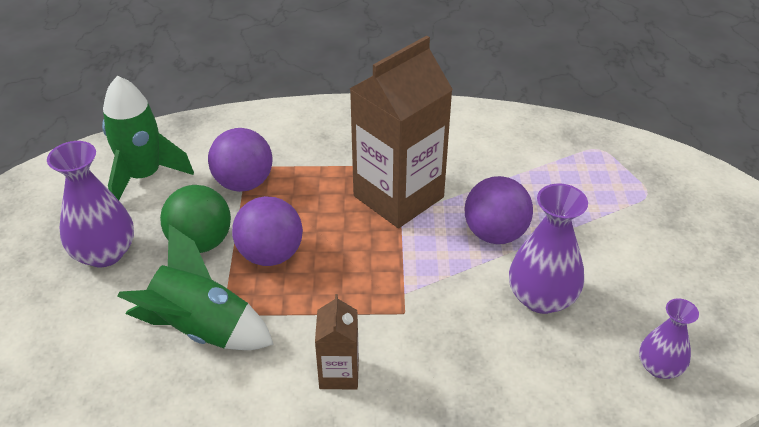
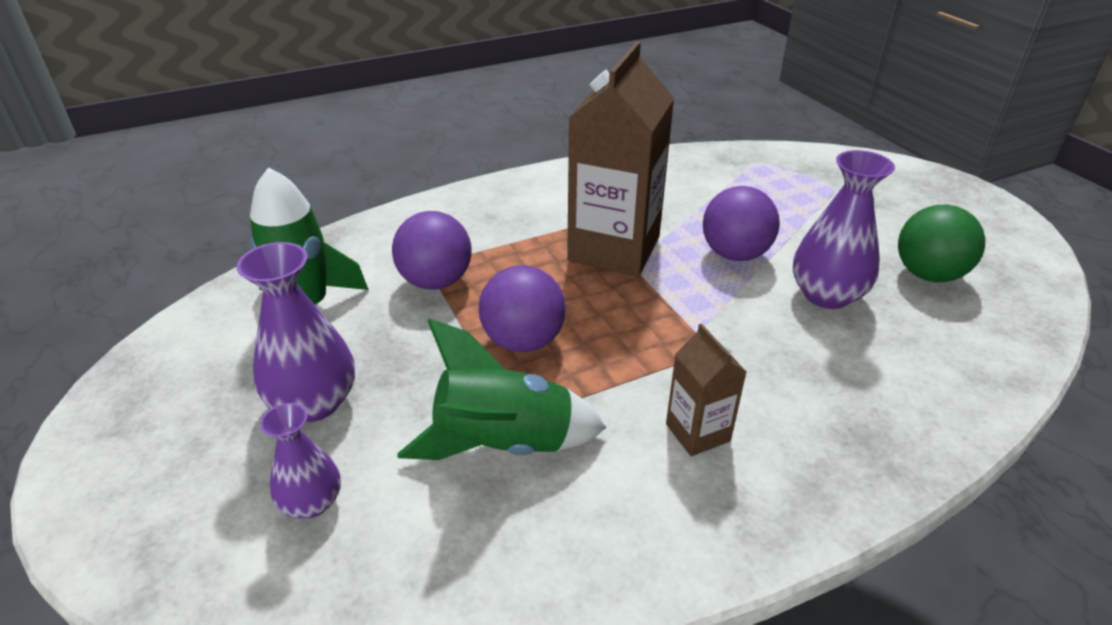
camera: 25 degrees left, 5 degrees down
green ball [160,185,231,253] -> green ball moved to [898,205,985,282]
purple vase [639,298,699,379] -> purple vase moved to [260,403,341,518]

